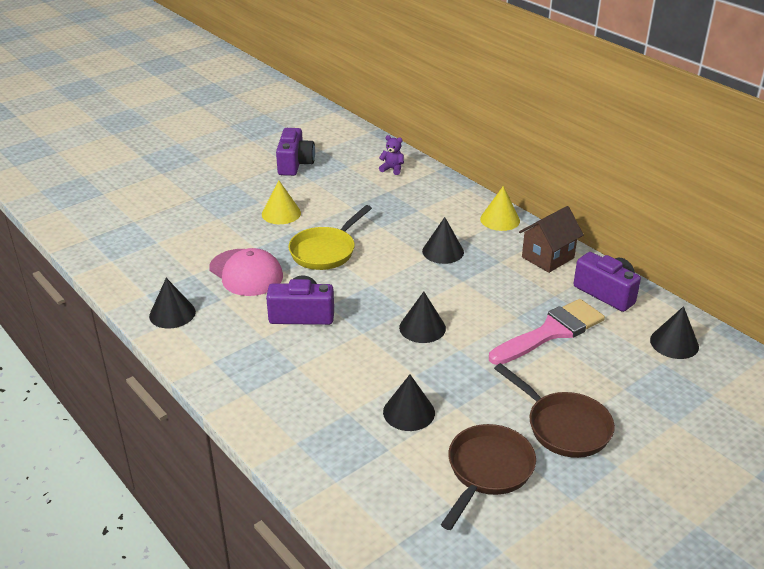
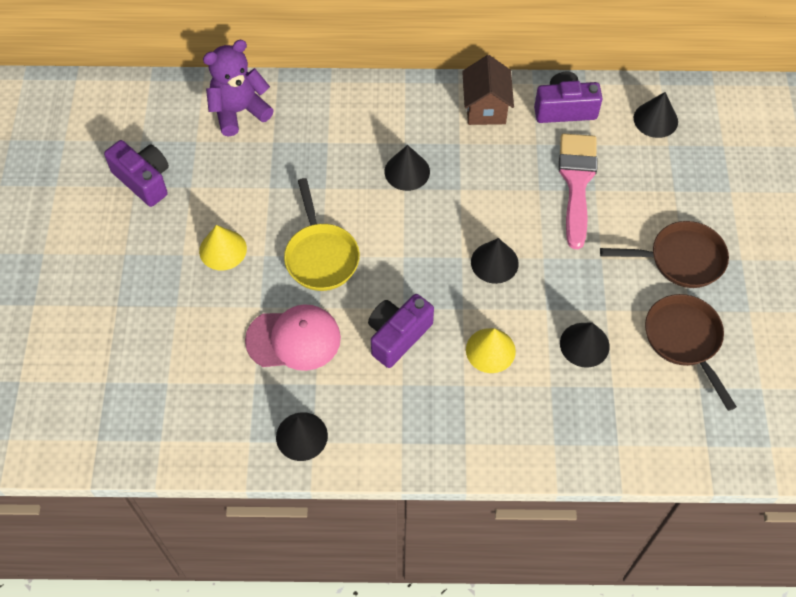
camera: 50 degrees left, 25 degrees up
purple teddy bear [379,135,404,175] -> purple teddy bear [203,40,274,137], size x2.06
yellow cone [480,186,520,231] -> yellow cone moved to [466,328,516,373]

